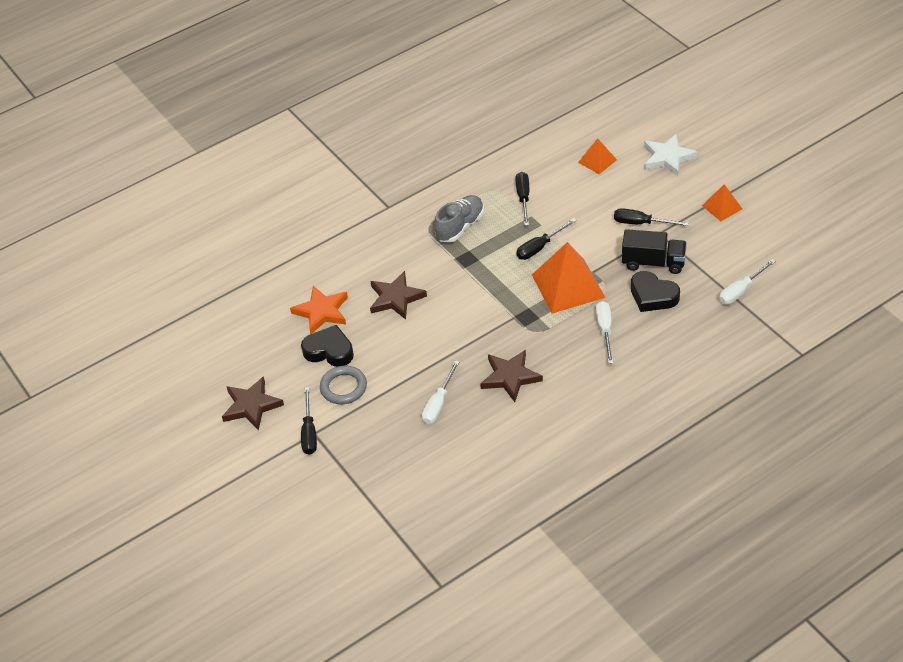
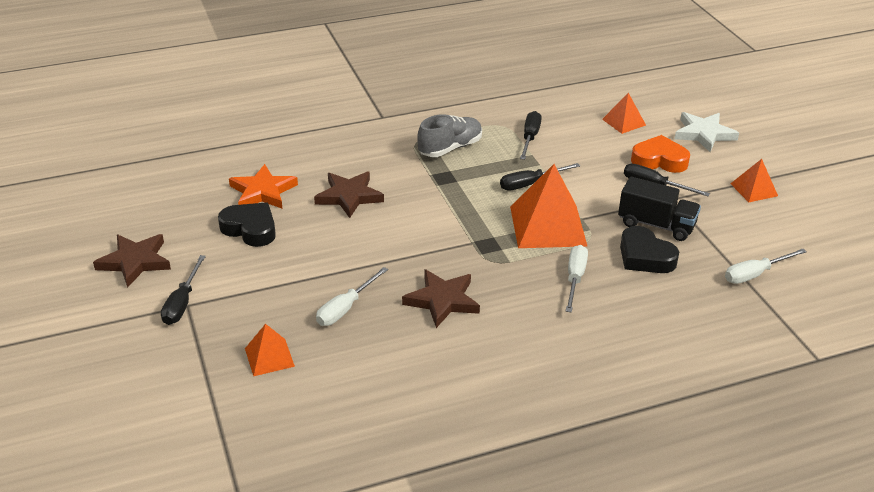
camera: 10 degrees right, 10 degrees down
grey ring [320,366,367,404] -> none
none -> orange pyramid [245,324,295,376]
none -> orange heart [631,135,690,173]

